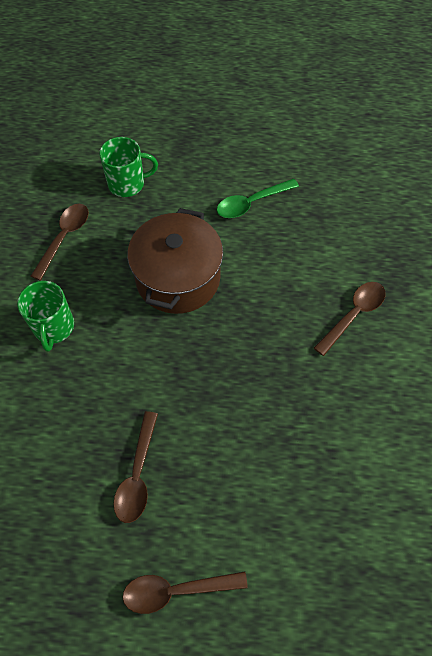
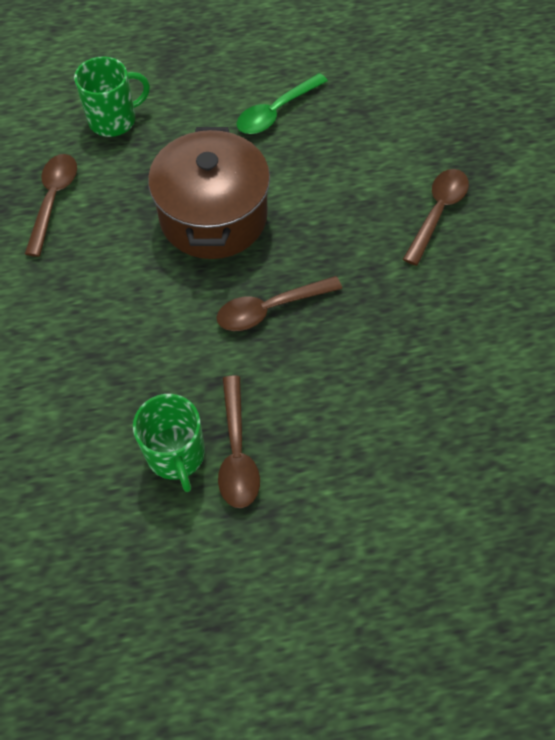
camera: 15 degrees left, 0 degrees up
green mug [17,281,74,352] -> green mug moved to [133,394,205,492]
brown spoon [122,571,248,614] -> brown spoon moved to [216,276,342,331]

